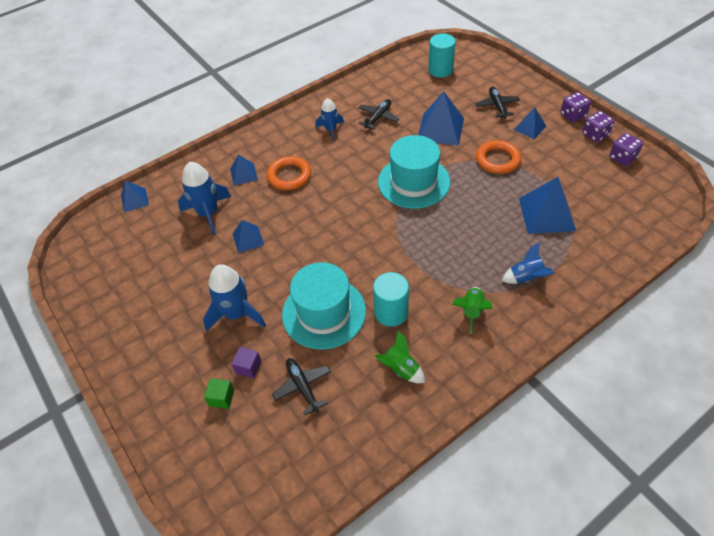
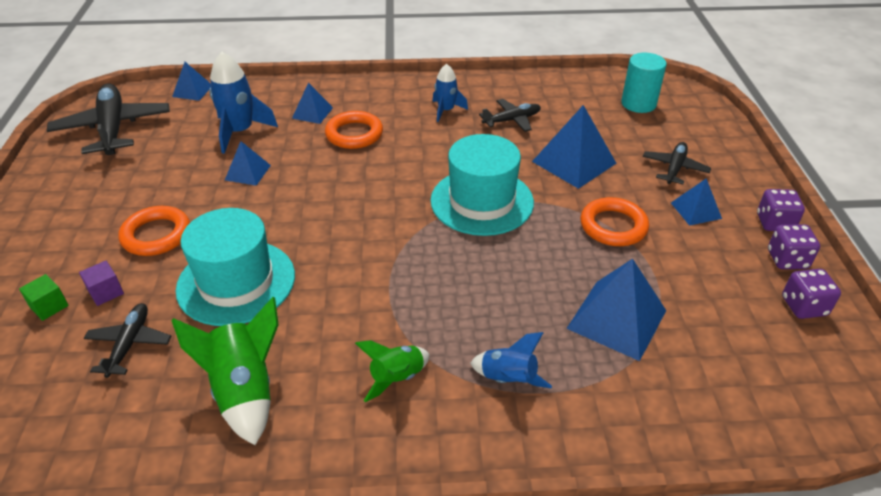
camera: 30 degrees right, 10 degrees down
blue rocket [203,265,266,331] -> orange ring [118,206,190,256]
turquoise cylinder [373,272,409,327] -> none
green rocket [375,330,425,383] -> green rocket [171,297,279,445], size x1.63
none -> black plane [47,83,170,155]

